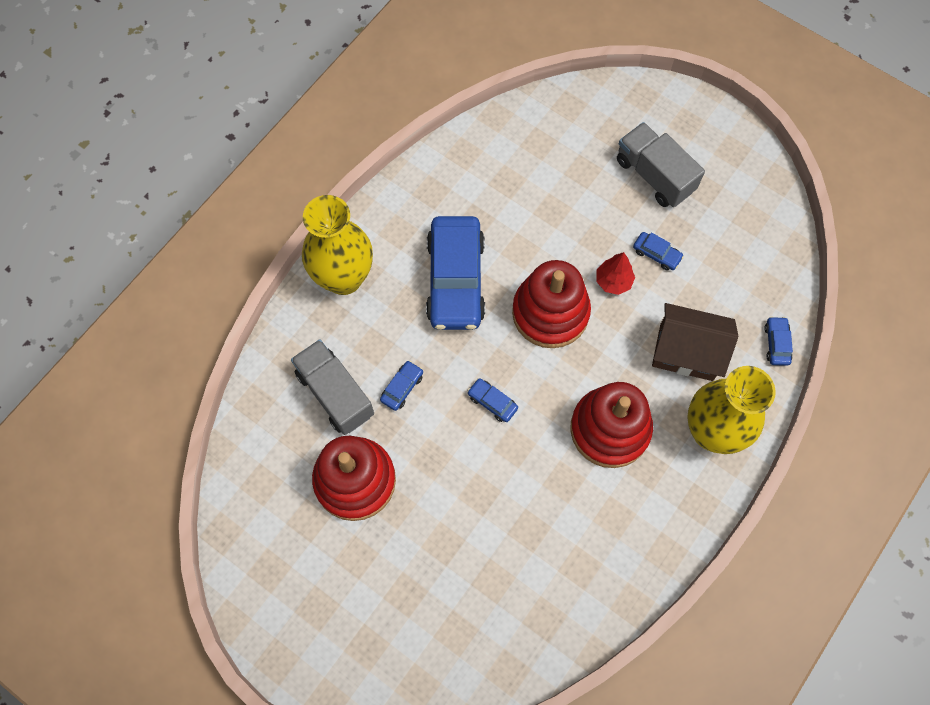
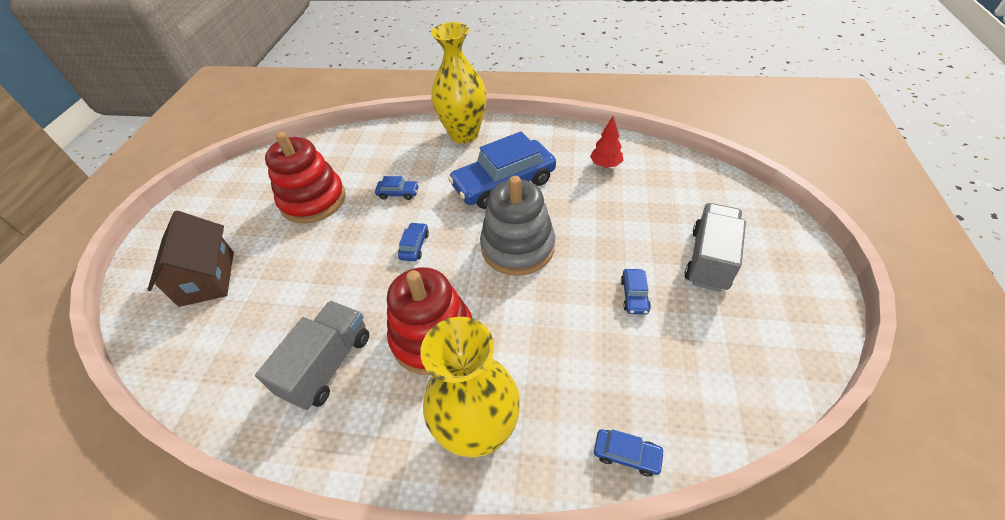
camera: 65 degrees right, 20 degrees down
grey truck [291,339,374,435] -> grey truck moved to [255,301,369,410]
red stacking toy [512,260,591,348] -> grey stacking toy [480,176,555,276]
red tree [596,252,635,295] -> red tree moved to [590,116,623,168]
brown house [652,303,738,381] -> brown house moved to [148,211,234,307]
blue car [764,316,793,366] -> blue car turned 45 degrees clockwise [594,429,665,476]

